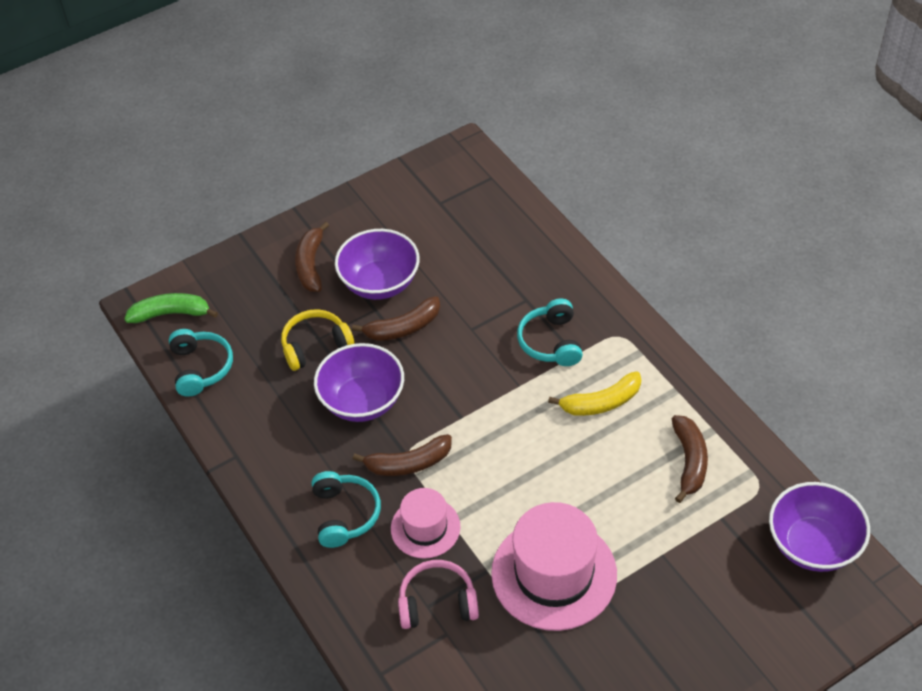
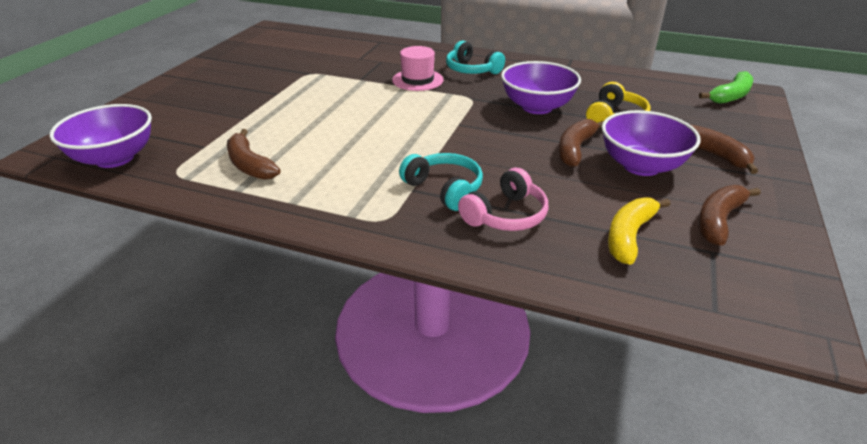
camera: 140 degrees right, 15 degrees down
turquoise headphones [169,329,233,397] -> none
brown banana [353,434,452,476] -> brown banana moved to [698,185,761,246]
pink headphones [398,560,479,629] -> pink headphones moved to [458,168,548,231]
pink hat [491,502,617,631] -> none
yellow banana [548,371,641,416] -> yellow banana moved to [608,198,671,265]

